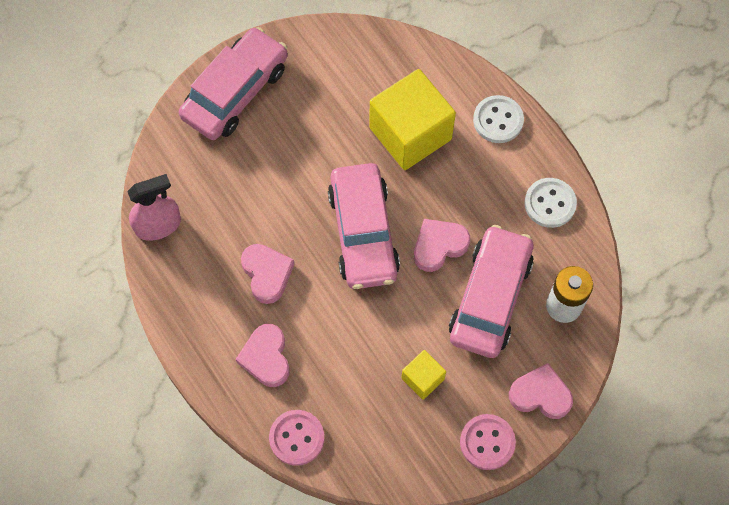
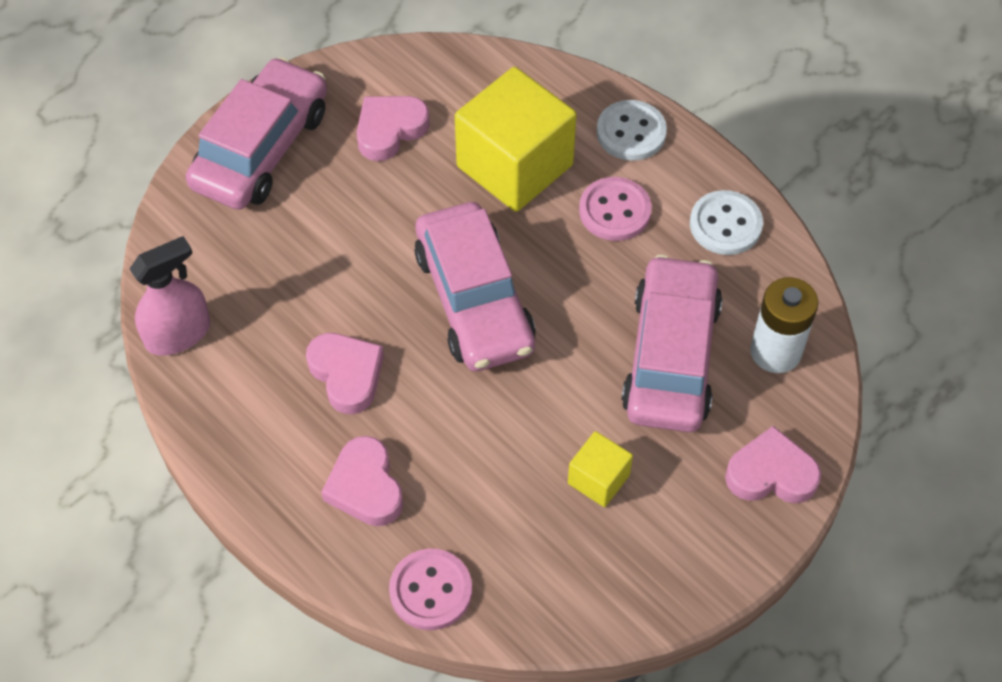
camera: 10 degrees left, 10 degrees down
pink heart [414,219,470,272] -> pink heart moved to [356,96,430,161]
pink button [460,414,516,470] -> pink button moved to [579,177,652,241]

